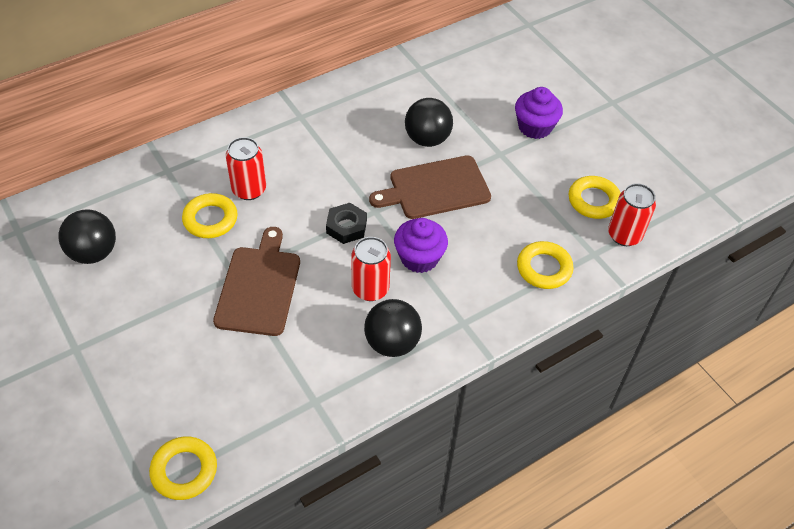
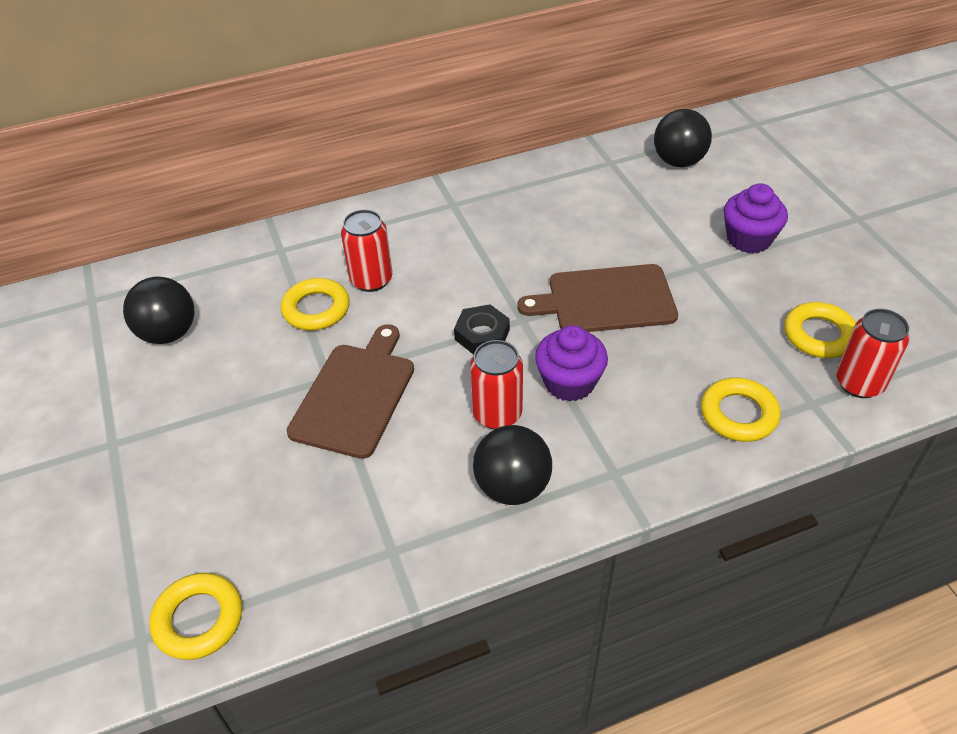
camera: 15 degrees right, 5 degrees down
black ball [405,98,453,147] -> black ball moved to [654,109,712,167]

